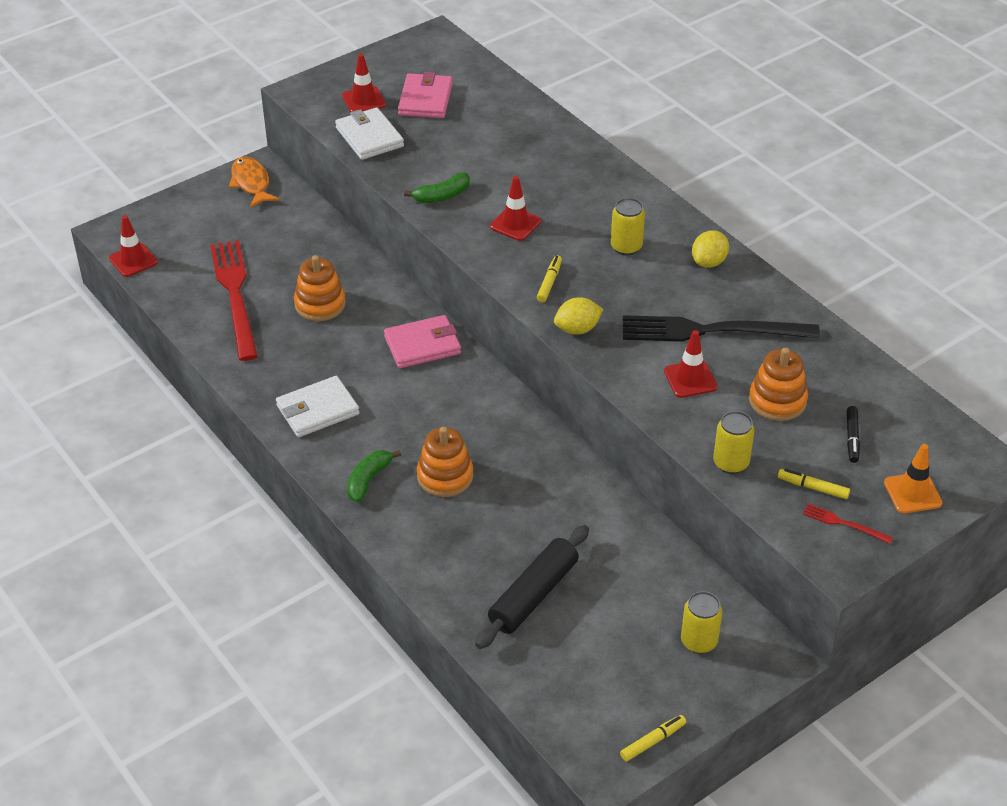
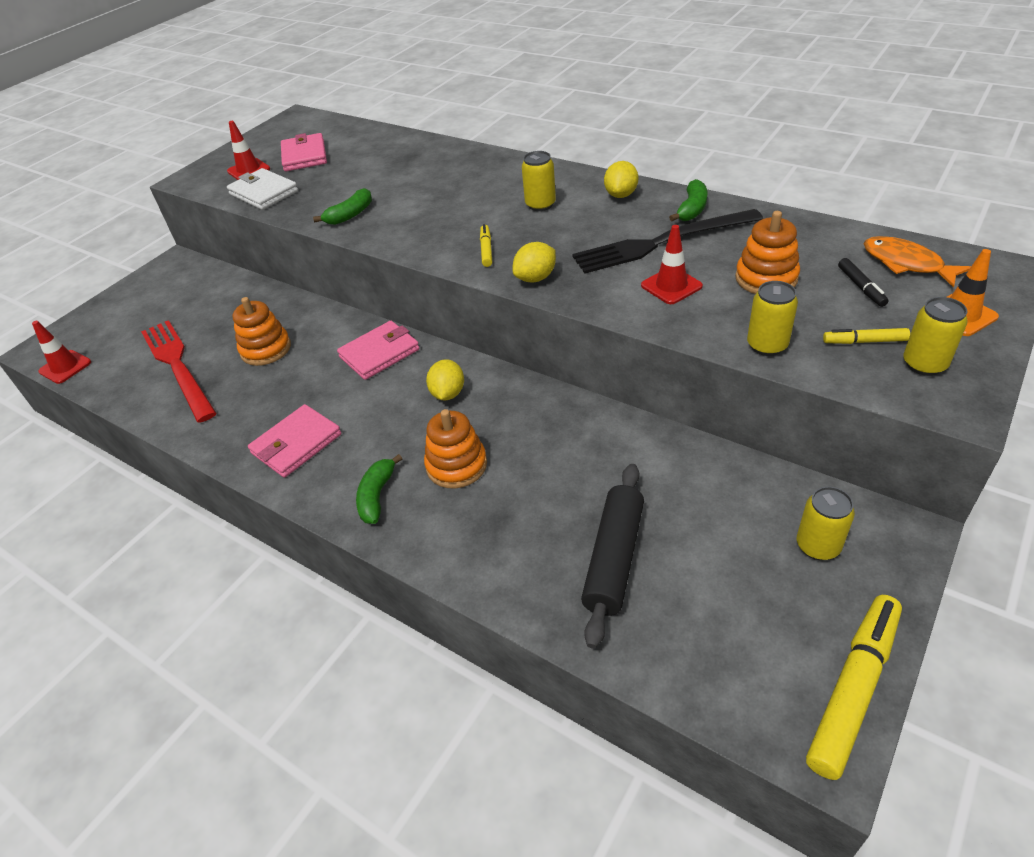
camera: 15 degrees left, 0 degrees up
orange fish [229,157,279,208] -> orange fish moved to [864,236,971,288]
white wallet [276,376,360,437] -> pink wallet [248,404,341,478]
red traffic cone [490,176,541,241] -> none
yellow marker [620,715,686,761] -> yellow marker [806,595,902,780], size x2.07
red fork [803,504,893,544] -> yellow can [903,297,968,376]
none -> yellow lemon [426,359,464,400]
none -> green banana [669,179,707,221]

